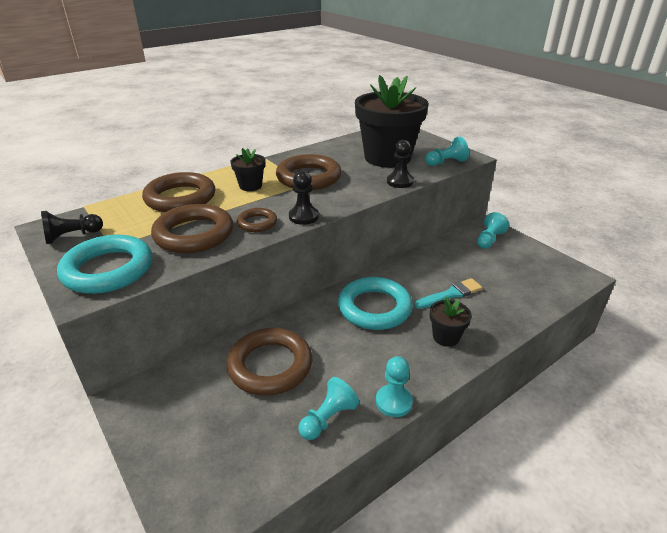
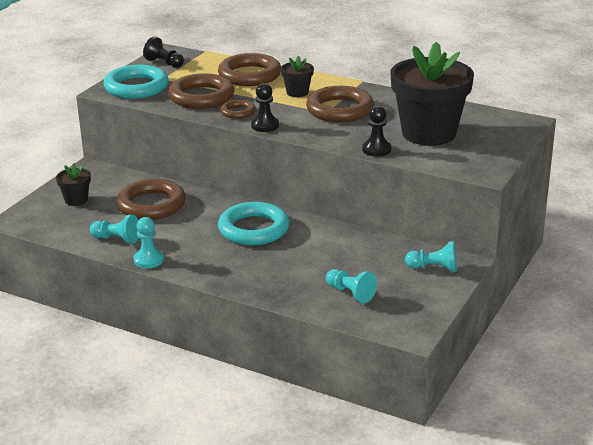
camera: 65 degrees right, 5 degrees down
turquoise brush [415,278,482,309] -> none
turquoise pawn [425,136,469,166] -> turquoise pawn moved to [326,269,377,303]
black flower pot [430,297,472,347] -> black flower pot moved to [56,163,91,206]

